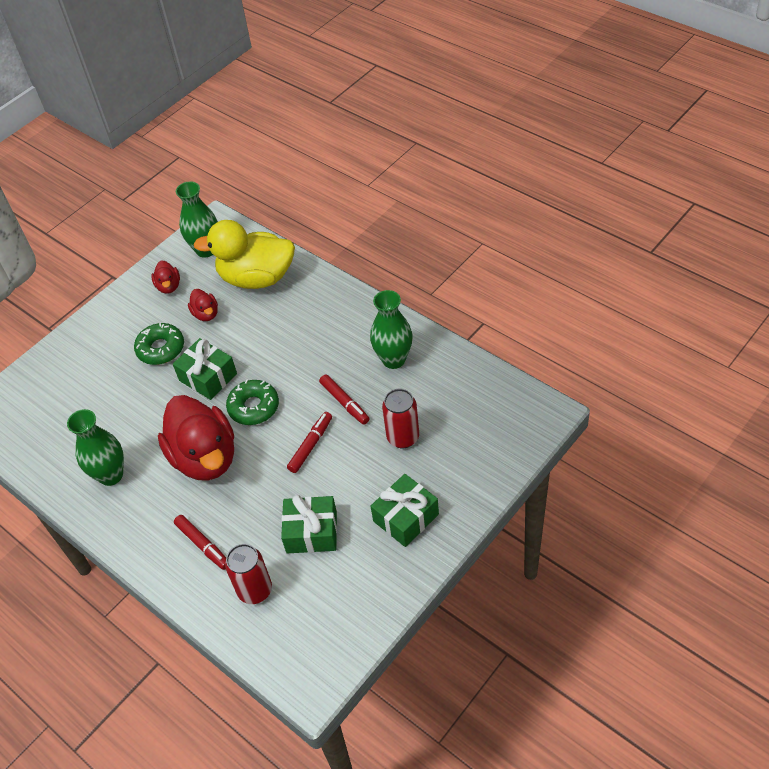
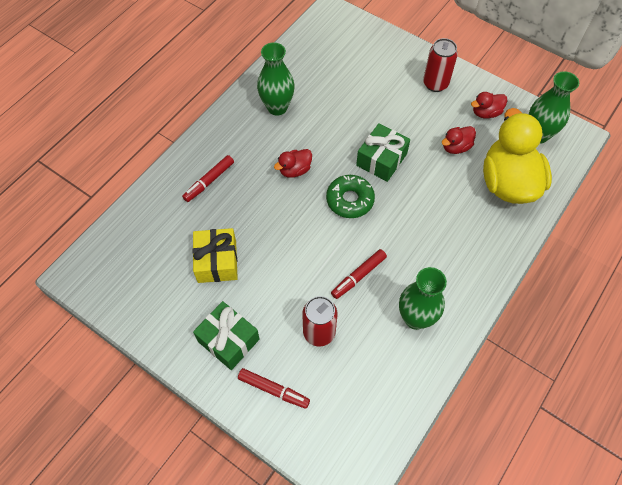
camera: 80 degrees right, 10 degrees up
green donut [134,323,184,365] -> none
red duck [158,395,234,480] -> red duck [274,149,312,178], size x0.45
red can [225,544,272,604] -> red can moved to [423,38,458,92]
green gift [281,495,337,553] -> yellow gift [192,228,238,283]
red marker [287,412,332,473] -> red marker moved to [238,368,310,409]

